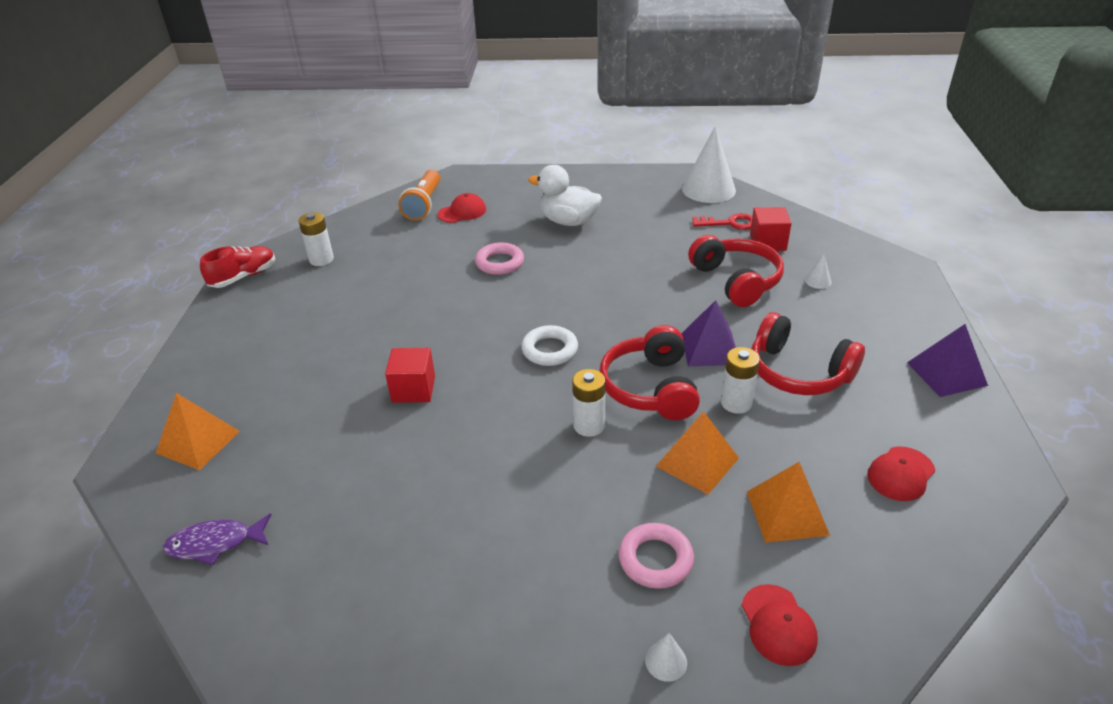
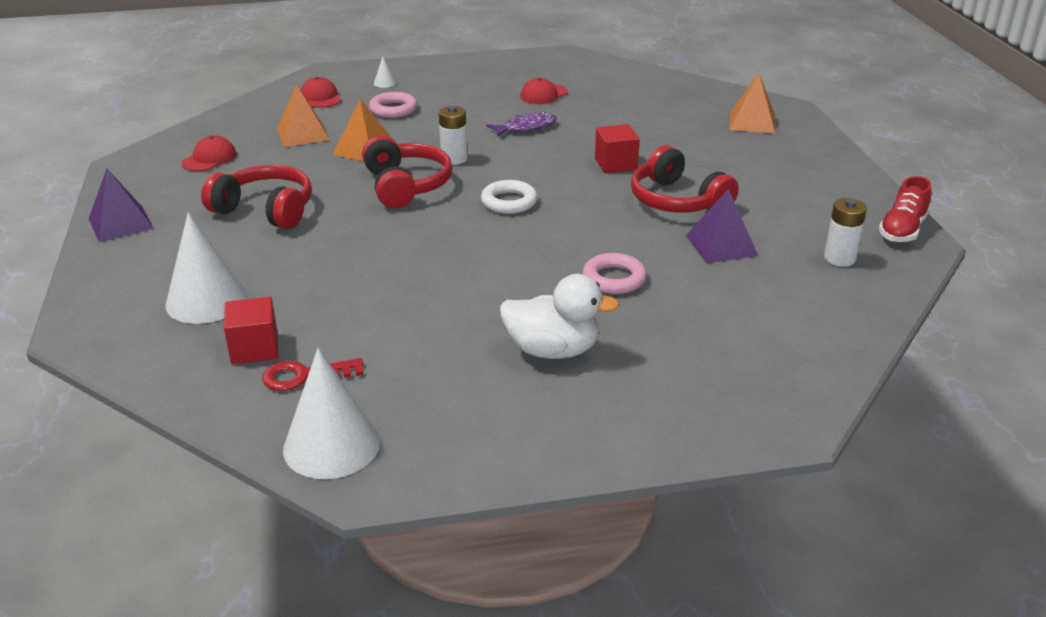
camera: 165 degrees right, 5 degrees down
purple fish [163,513,271,565] -> purple fish moved to [486,112,557,137]
orange flashlight [398,170,440,221] -> none
red cap [438,193,486,223] -> red cap moved to [520,78,568,104]
purple pyramid [681,300,736,366] -> purple pyramid moved to [686,189,758,263]
red headphones [688,235,784,307] -> red headphones moved to [631,145,739,213]
white battery [721,347,760,414] -> none
white cone [805,254,831,289] -> white cone [165,212,248,324], size x2.44

